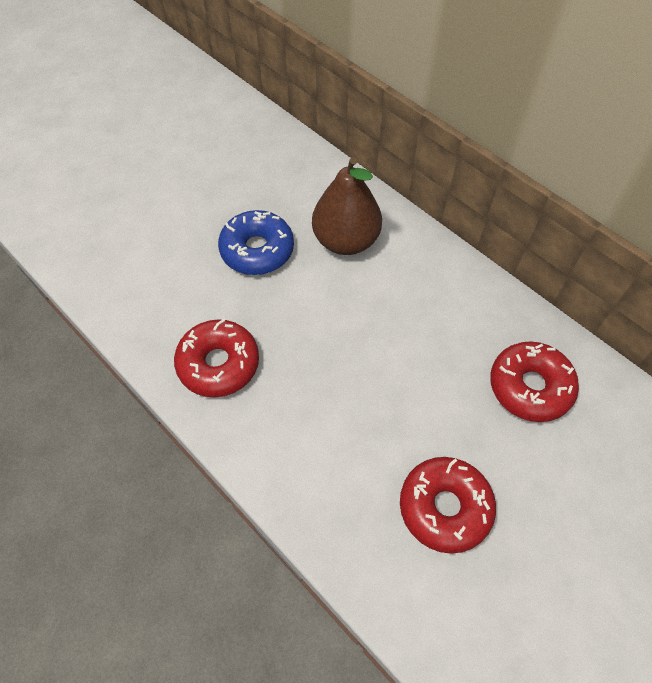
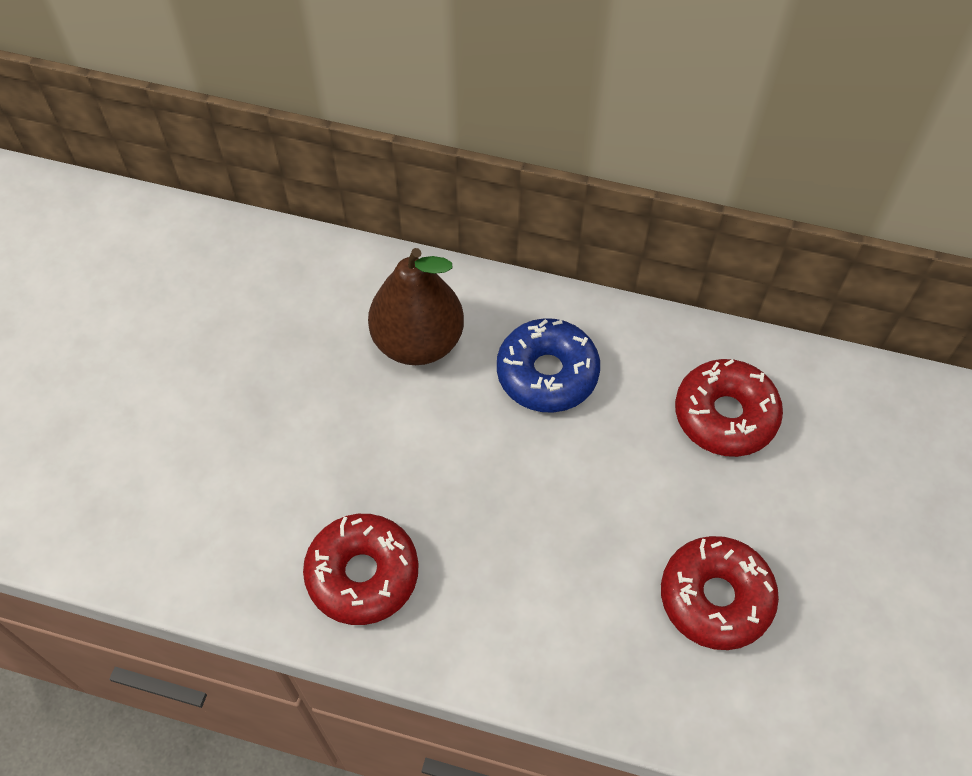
camera: 30 degrees left, 0 degrees up
blue donut [218,210,294,275] -> blue donut moved to [497,318,600,413]

